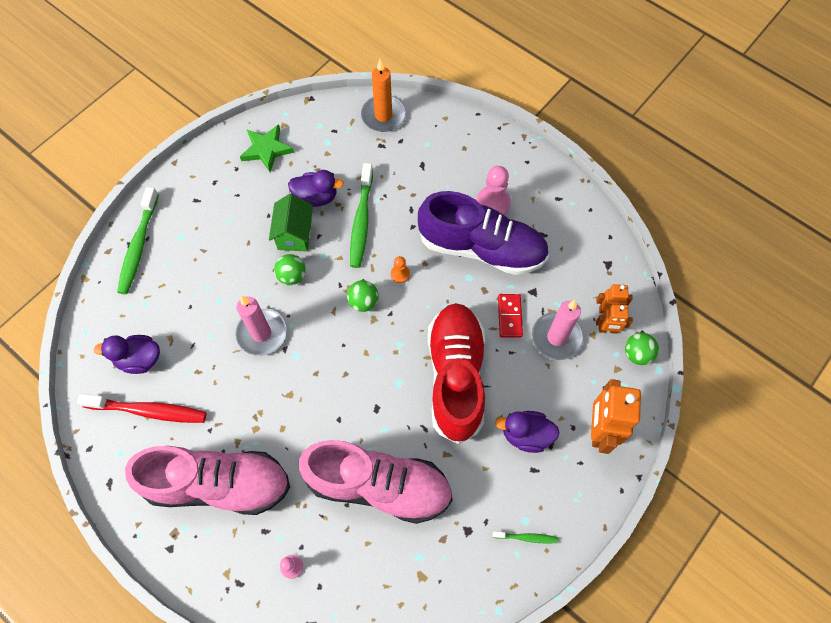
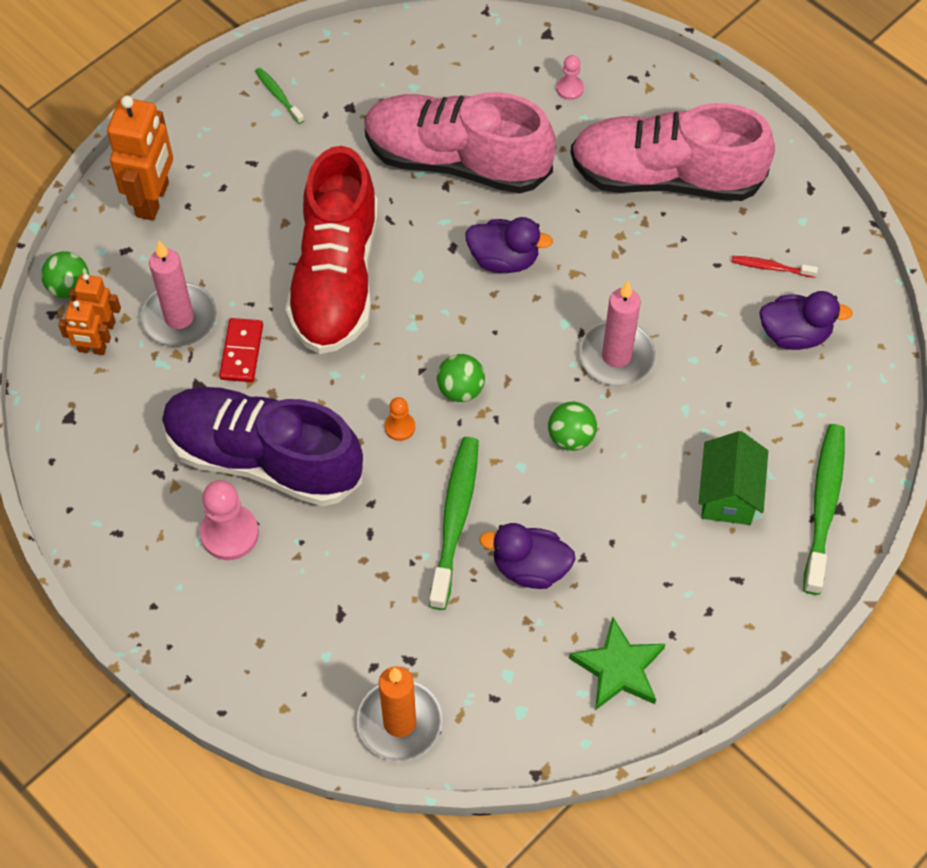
camera: 175 degrees left, 5 degrees down
red toothbrush [77,394,207,423] -> red toothbrush [732,256,818,278], size x0.48
green house [269,194,313,252] -> green house moved to [699,431,768,525]
green toothbrush [492,531,558,544] -> green toothbrush turned 45 degrees clockwise [255,68,304,124]
purple duck [495,411,560,453] -> purple duck moved to [465,217,553,273]

